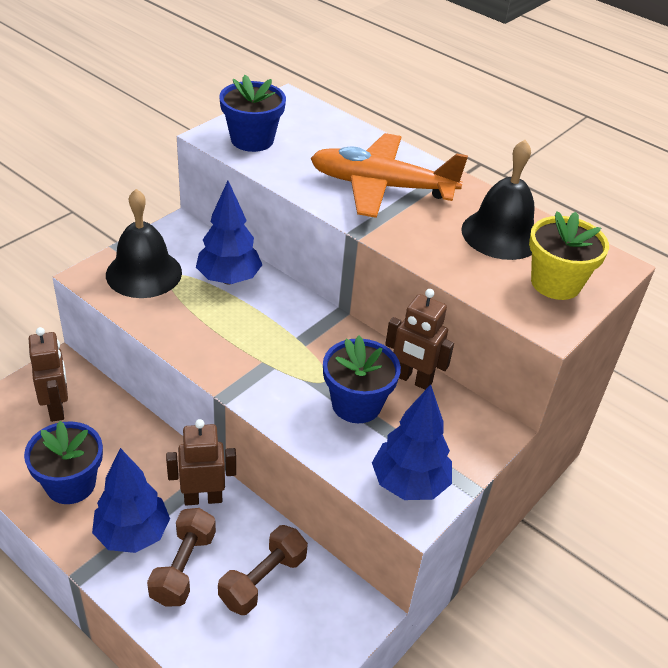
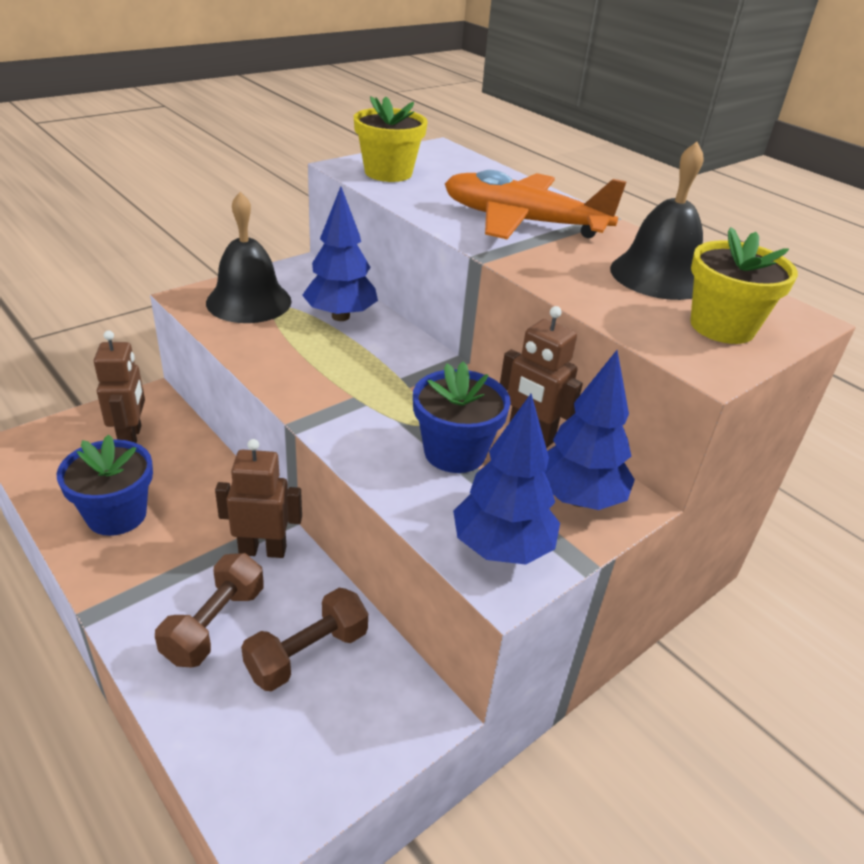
camera: 10 degrees right, 5 degrees down
blue tree [92,448,170,553] -> blue tree moved to [545,350,635,510]
blue flower pot [219,75,286,152] -> yellow flower pot [354,96,428,182]

